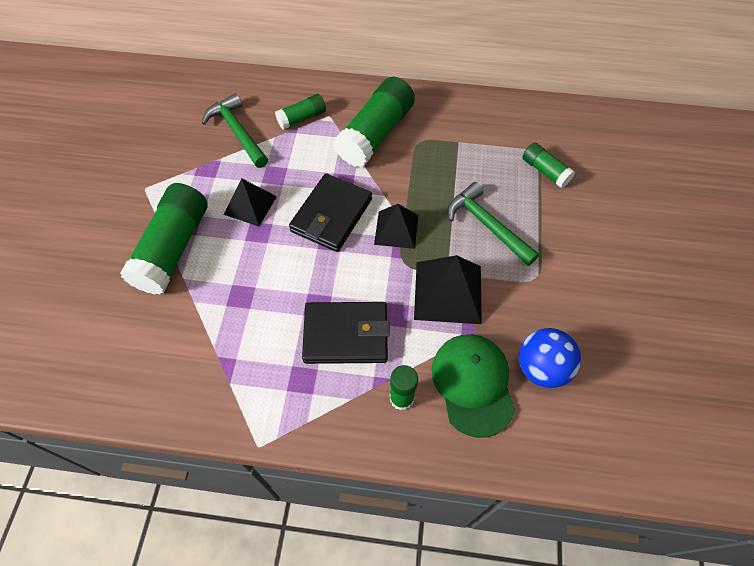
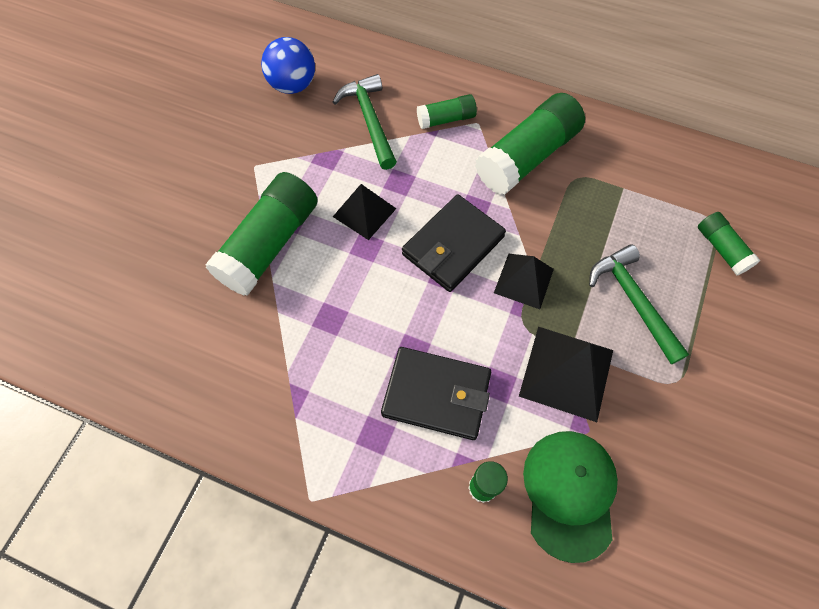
camera: 15 degrees right, 5 degrees up
blue ball [519,328,581,388] -> blue ball moved to [261,37,315,94]

